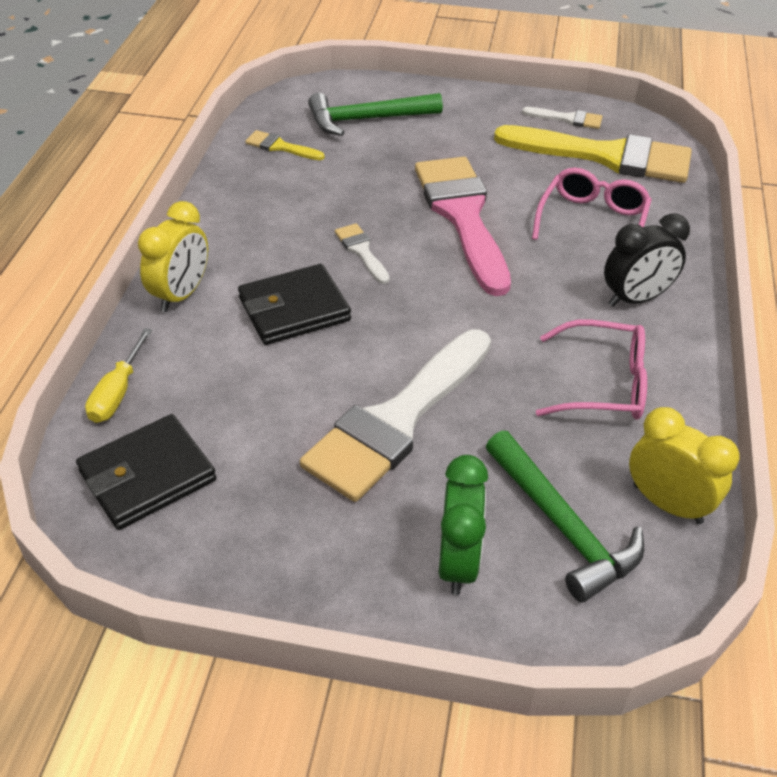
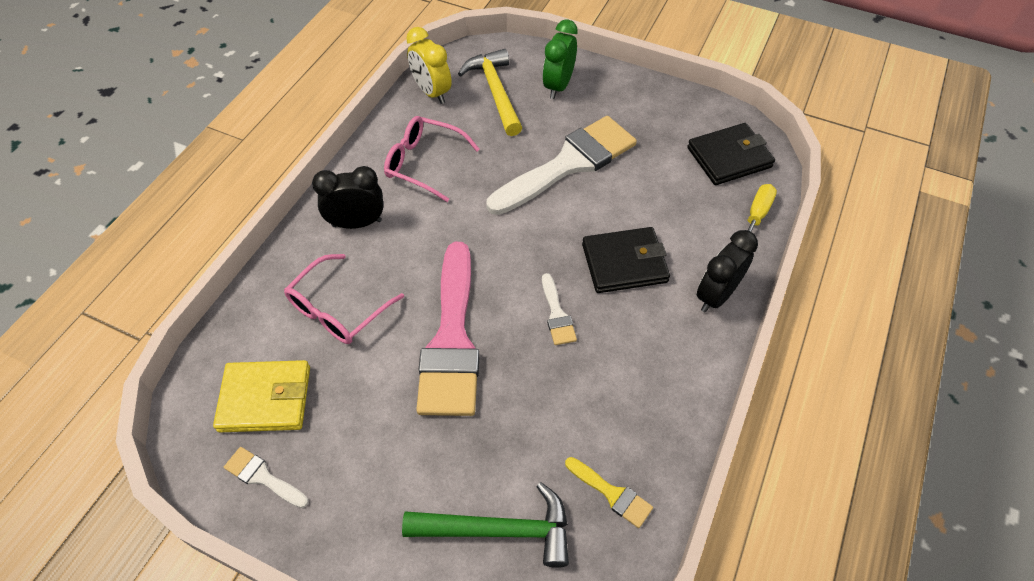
camera: 165 degrees left, 10 degrees up
yellow clock [138,201,208,312] -> black clock [697,230,758,313]
green hammer [486,430,644,602] -> yellow hammer [458,49,522,136]
yellow brush [494,125,692,183] -> yellow wallet [213,360,310,432]

